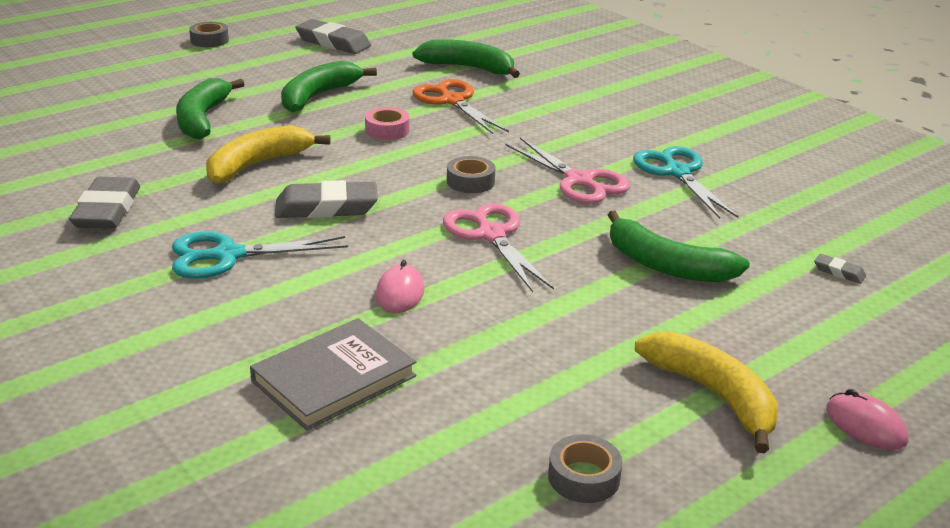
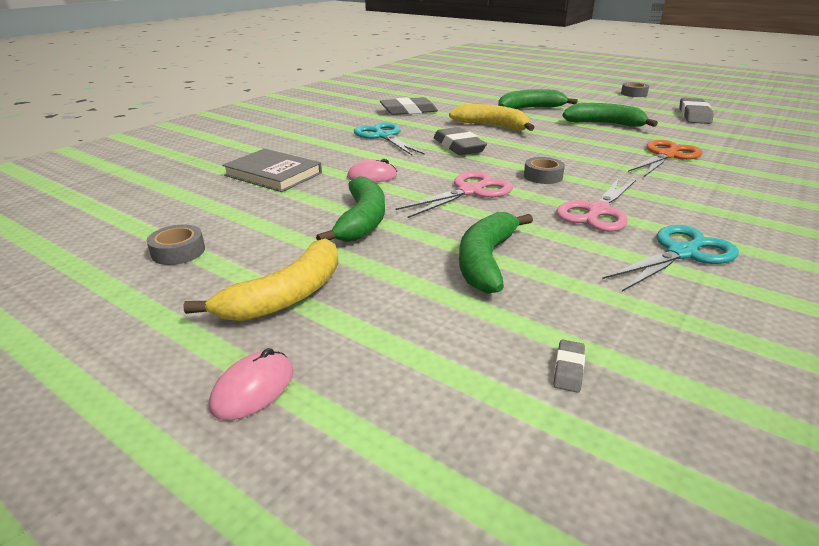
camera: 75 degrees right, 0 degrees up
pink tape [365,107,410,140] -> none
green banana [413,40,520,78] -> green banana moved to [316,176,385,242]

